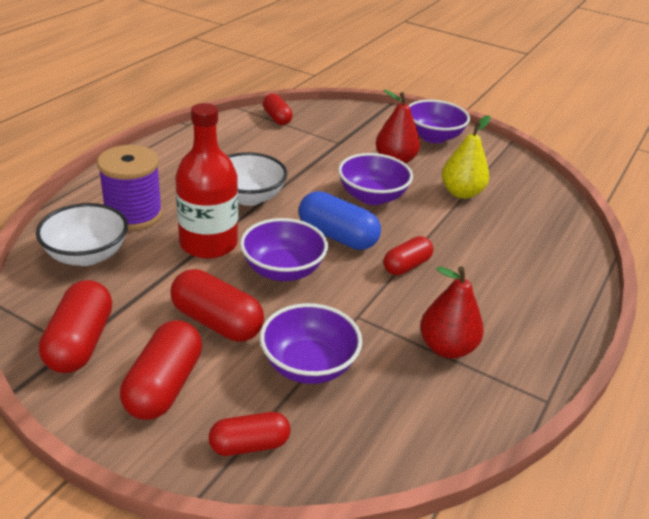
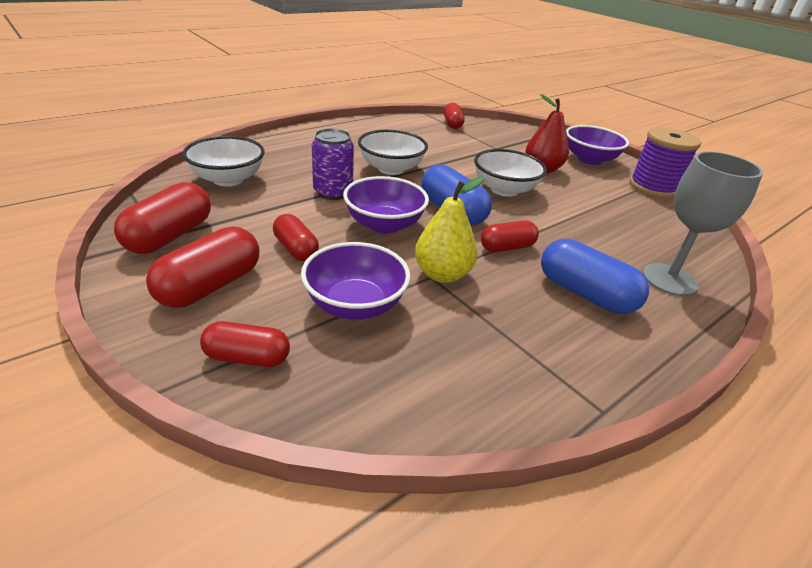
camera: 20 degrees right, 0 degrees up
purple spool [97,145,163,230] -> purple spool moved to [630,127,701,198]
red capsule [171,269,264,342] -> red capsule [273,214,319,261], size x0.64
red bottle [175,103,238,259] -> purple can [312,128,354,200]
purple bowl [338,153,413,205] -> white bowl [474,149,547,197]
red pear [420,266,484,359] -> none
yellow pear [442,115,491,199] -> yellow pear moved to [415,176,484,283]
none -> blue capsule [541,239,649,314]
none -> grey goblet [643,151,763,296]

